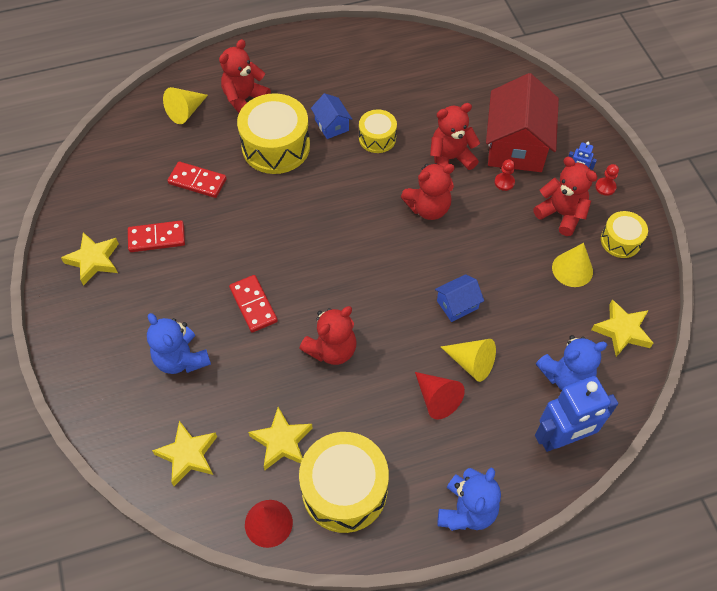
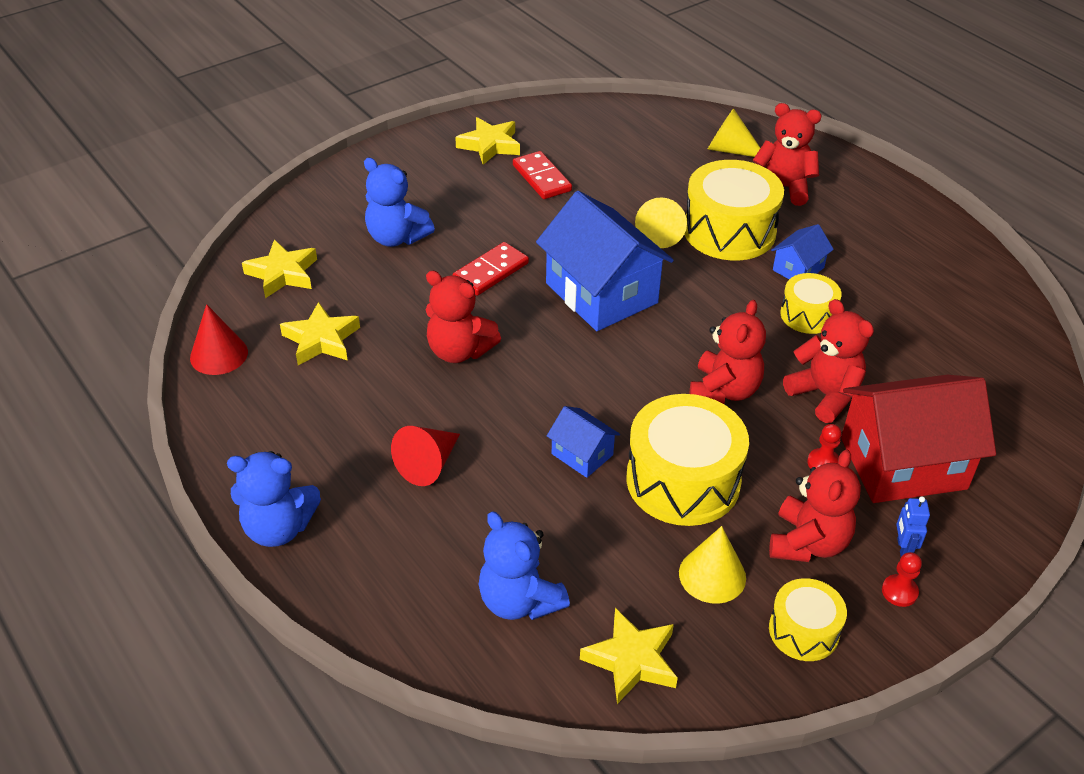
camera: 70 degrees right, 15 degrees down
blue teddy bear [147,313,211,374] -> blue teddy bear turned 90 degrees counterclockwise [364,158,435,247]
red domino [167,162,227,198] -> none
yellow drum [299,432,389,533] -> yellow drum moved to [626,394,749,526]
red teddy bear [401,163,455,220] -> red teddy bear turned 120 degrees counterclockwise [690,300,766,404]
yellow cone [441,339,496,382] -> yellow cone moved to [635,197,687,248]
blue robot [535,376,618,452] -> none
none -> blue house [536,191,674,331]

